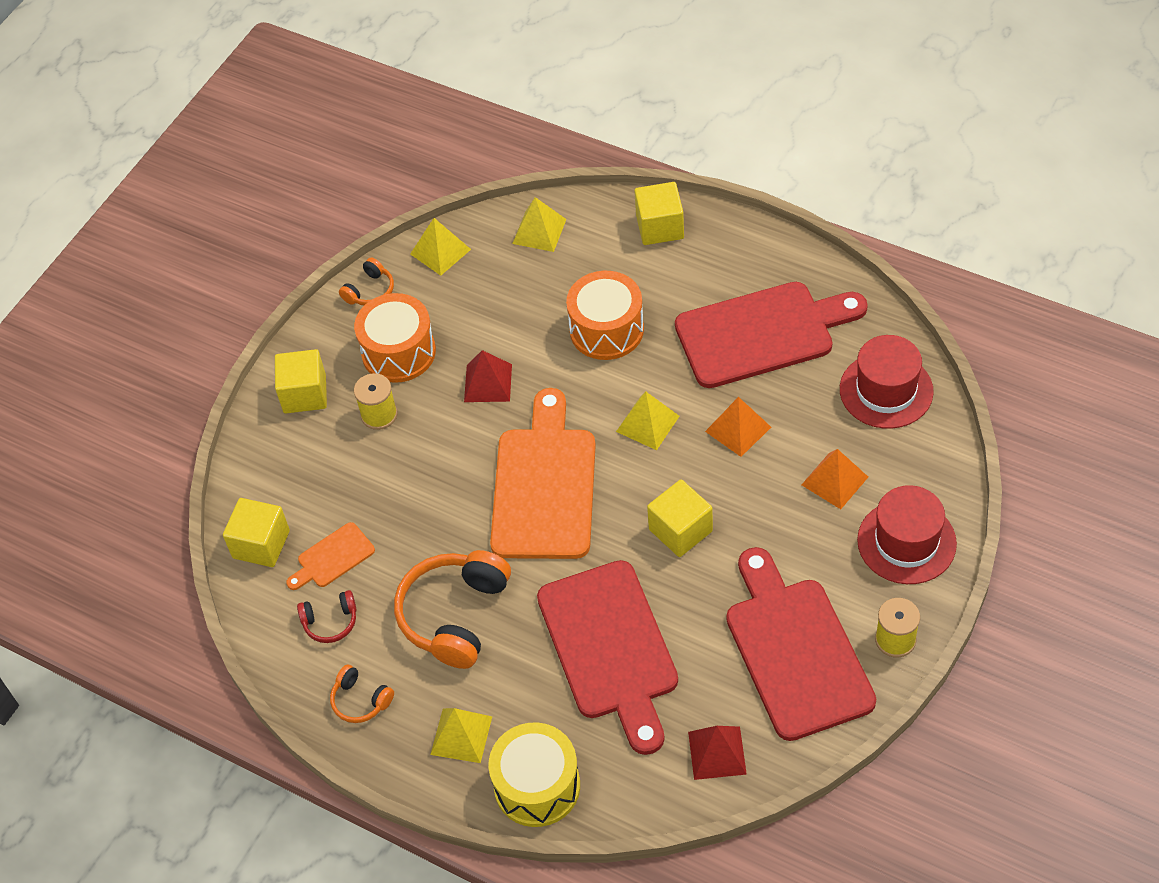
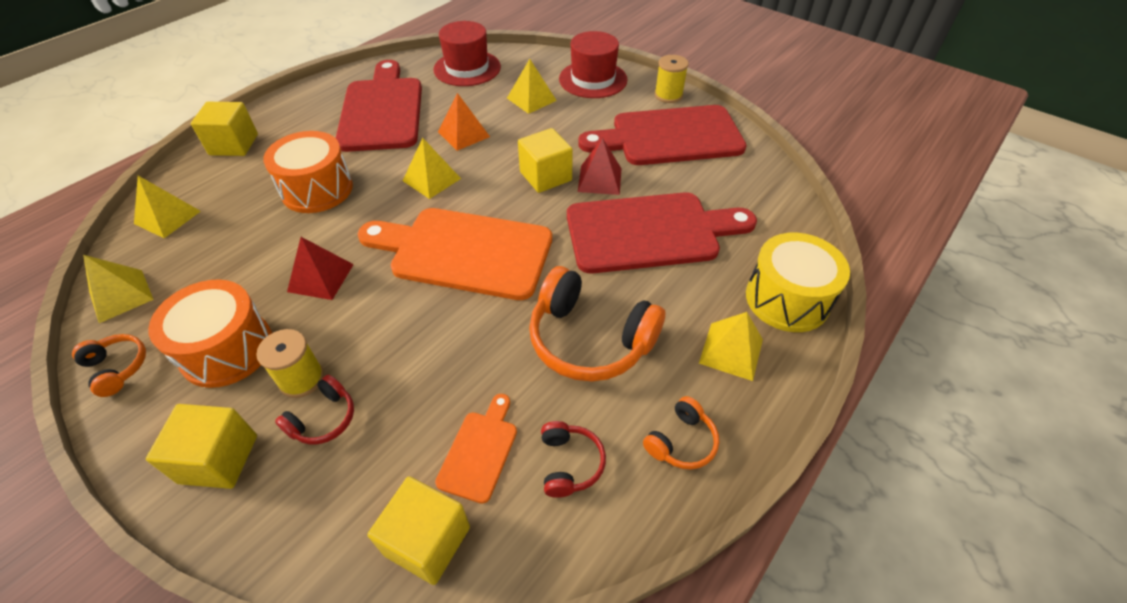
camera: 85 degrees left, 5 degrees down
orange cutting board [286,522,375,590] -> orange cutting board turned 135 degrees counterclockwise [435,394,517,504]
red pyramid [688,726,747,780] -> red pyramid moved to [578,138,622,195]
orange pyramid [802,449,868,509] -> yellow pyramid [507,59,557,114]
none -> red headphones [275,375,354,445]

